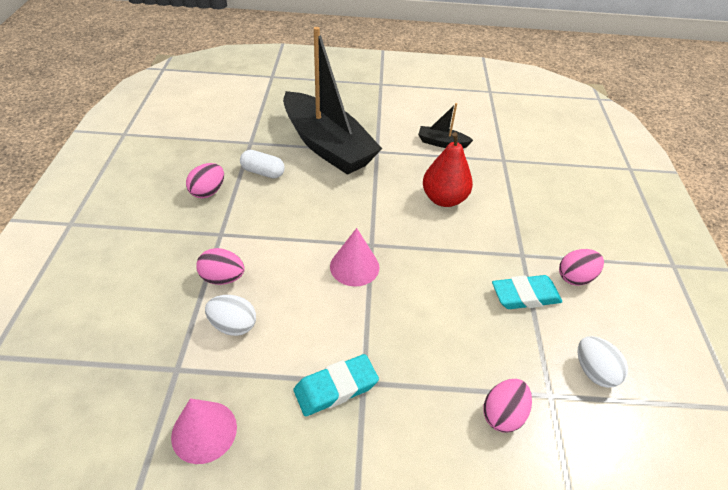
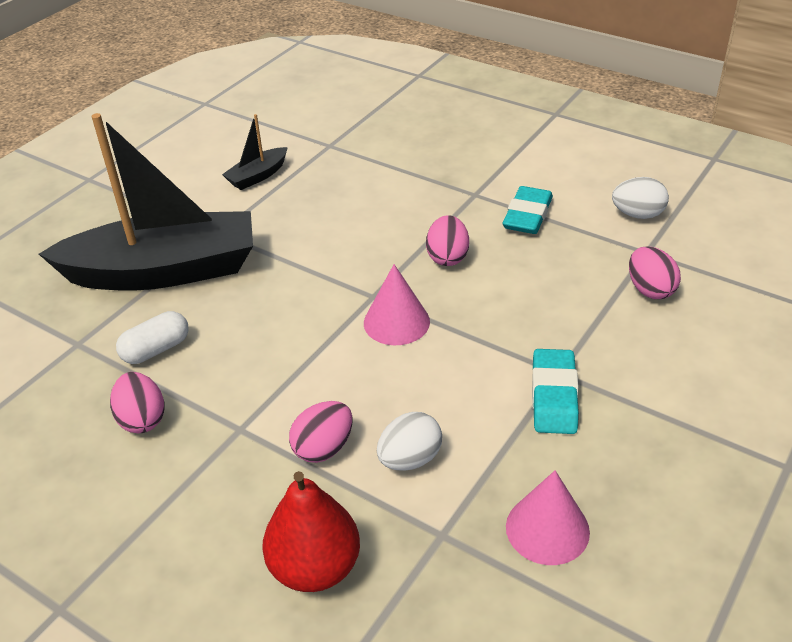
camera: 55 degrees left, 5 degrees down
red pear [423,132,473,207] -> red pear moved to [262,471,360,592]
pink egg [559,249,604,286] -> pink egg moved to [426,215,469,266]

